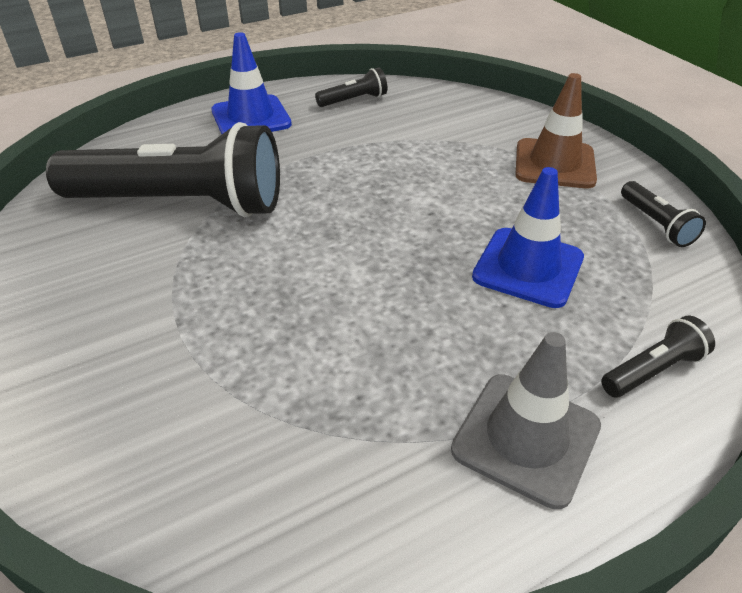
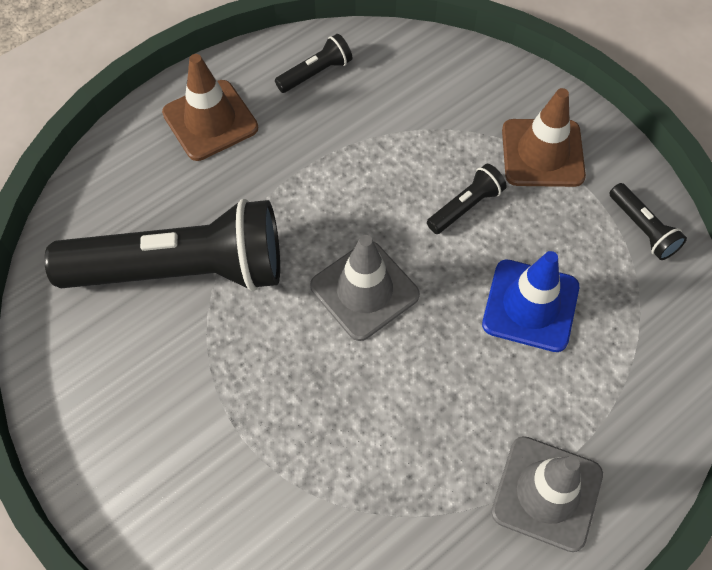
camera: 10 degrees left, 20 degrees up
blue traffic cone [211,32,292,134] -> brown traffic cone [162,54,258,161]
black flashlight [601,316,715,397] -> black flashlight moved to [427,164,507,234]
none -> grey traffic cone [310,235,420,341]

